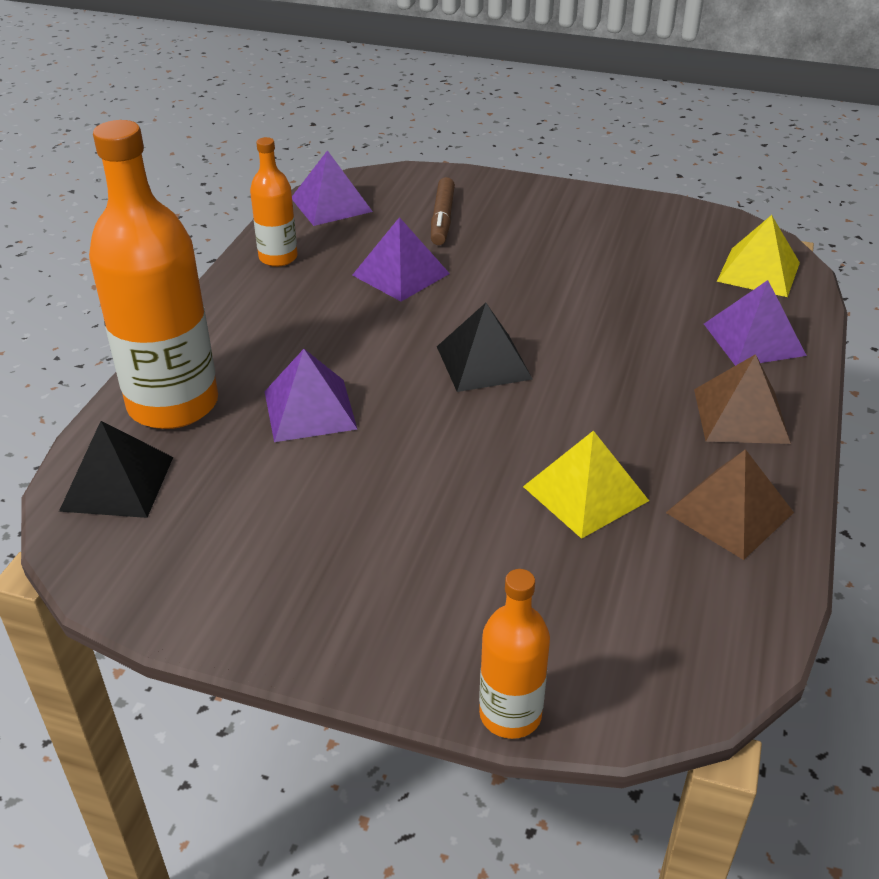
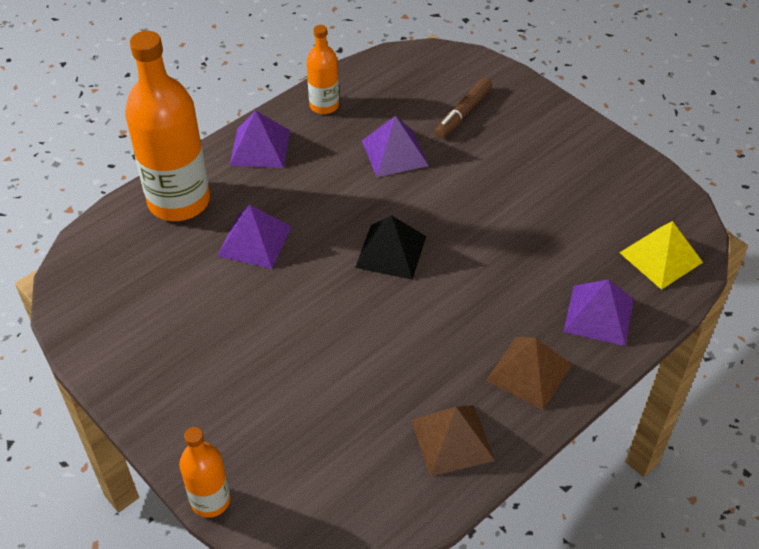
camera: 30 degrees right, 10 degrees up
black pyramid [59,421,173,518] -> none
purple pyramid [292,150,373,226] -> purple pyramid moved to [229,111,290,168]
yellow pyramid [523,431,649,539] -> none

